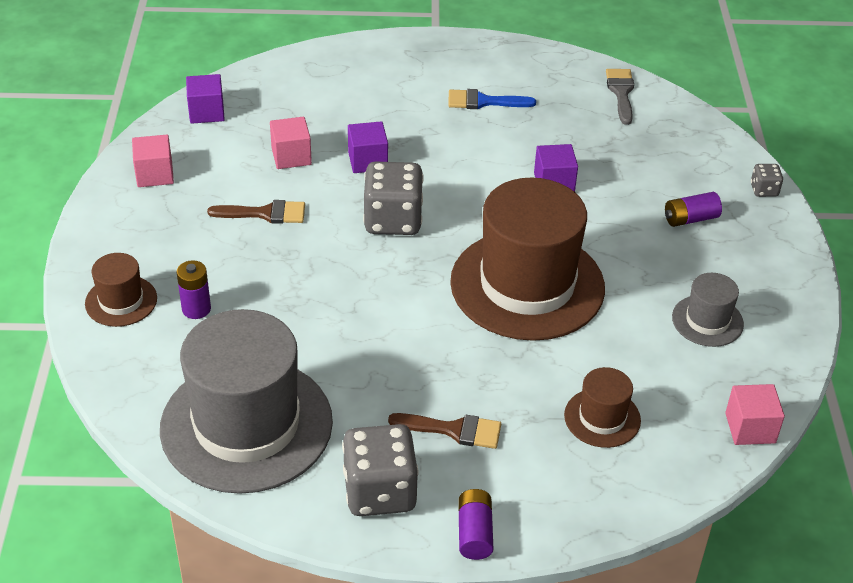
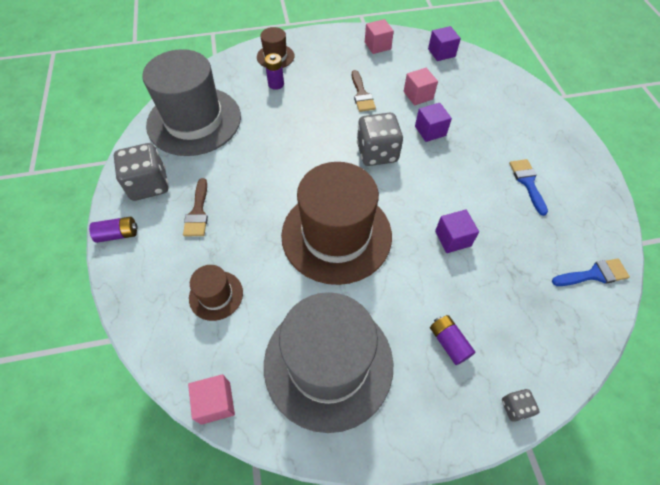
camera: 80 degrees right, 15 degrees up
grey brush [606,69,634,125] -> blue brush [552,258,630,286]
grey hat [672,273,744,347] -> grey hat [264,292,393,433], size x2.22

